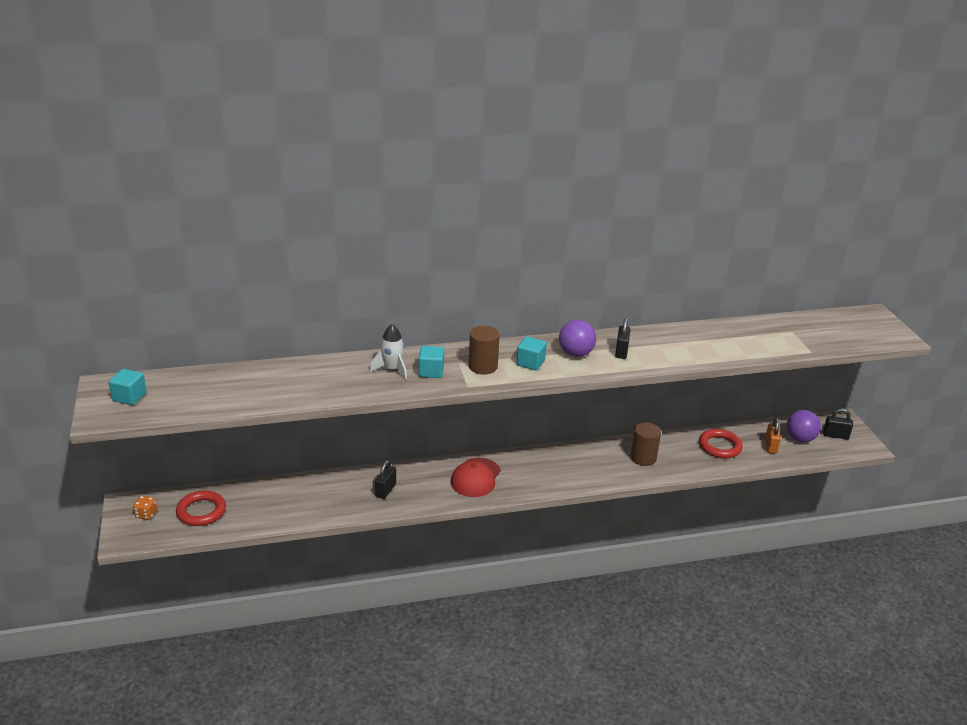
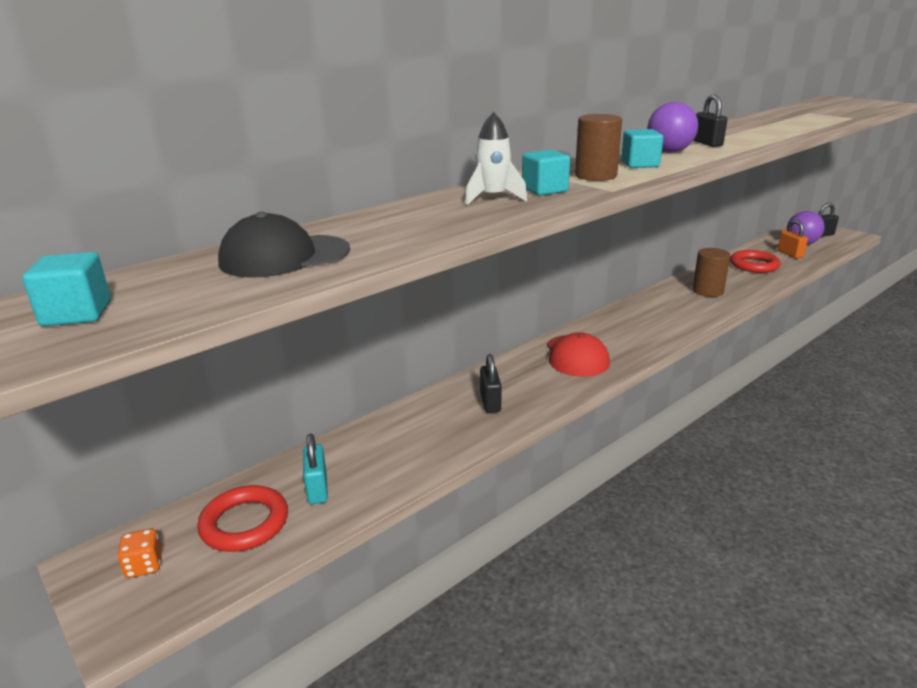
camera: 25 degrees left, 5 degrees down
none -> black cap [218,212,350,277]
none -> turquoise padlock [303,434,328,504]

